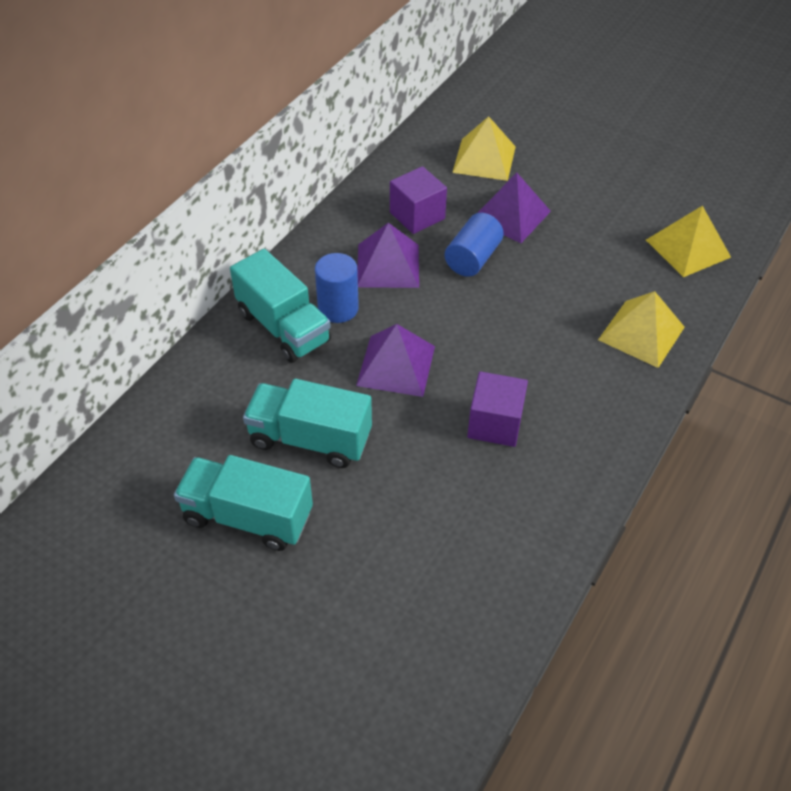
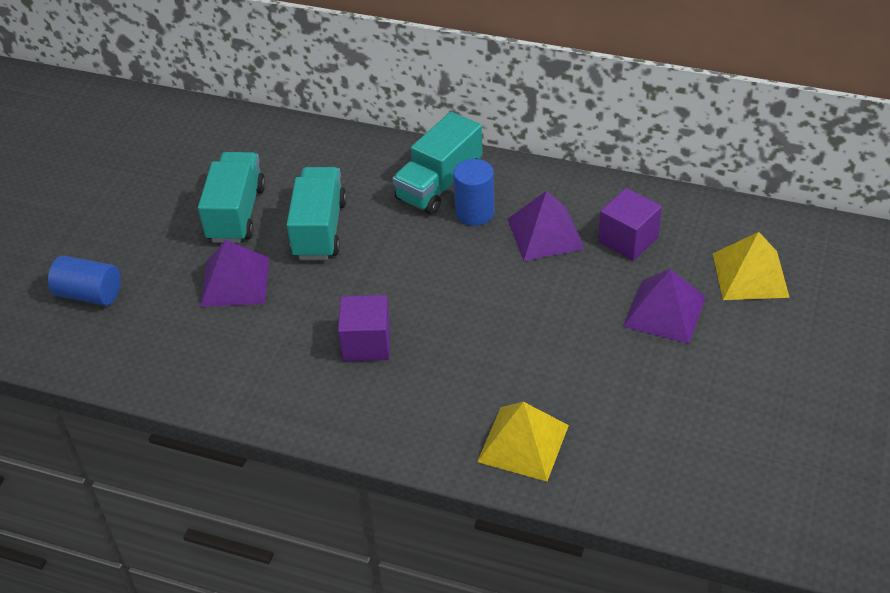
camera: 80 degrees right, 5 degrees down
purple pyramid [356,324,435,397] -> purple pyramid moved to [200,240,269,307]
blue cylinder [445,213,504,277] -> blue cylinder moved to [48,255,121,306]
yellow pyramid [646,206,731,277] -> none

